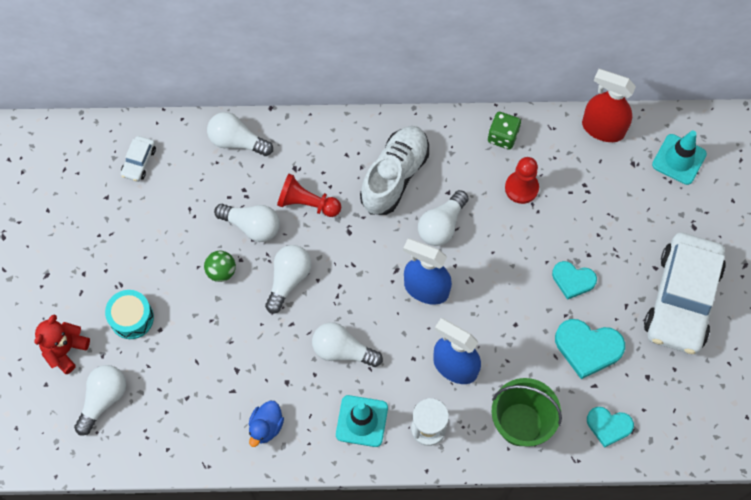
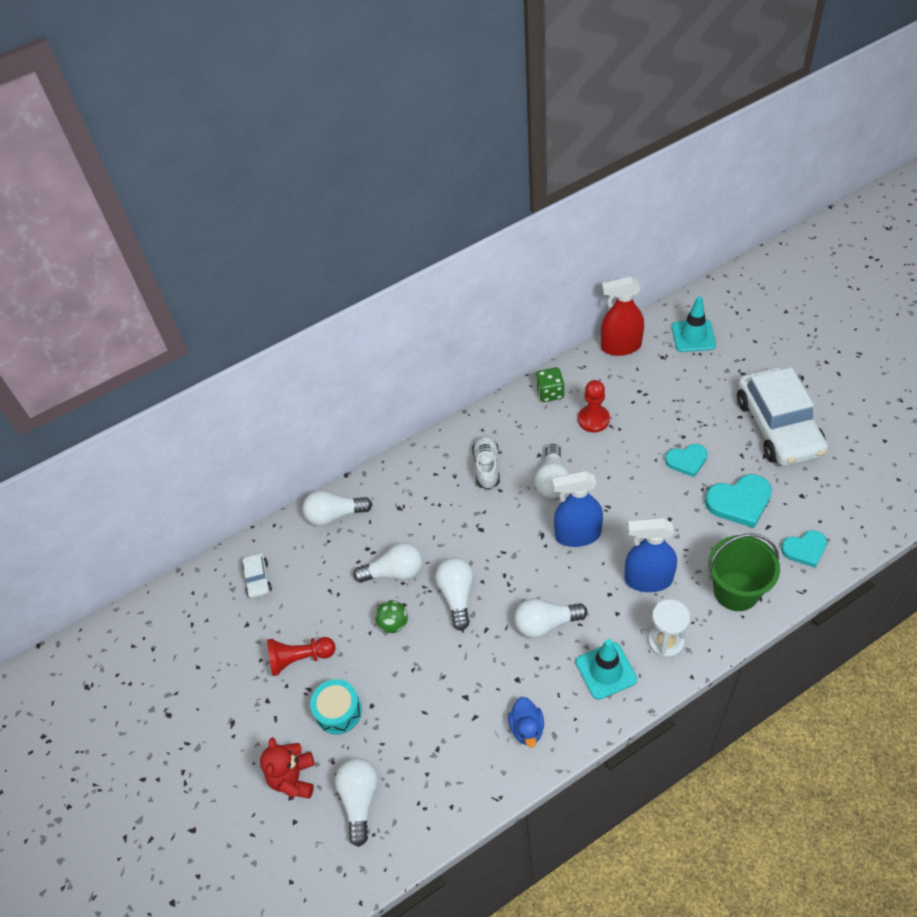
camera: 25 degrees left, 15 degrees down
red pawn [277,174,341,217] -> red pawn moved to [267,637,336,676]
white shoe [360,126,429,215] -> white shoe [472,436,500,490], size x0.62

